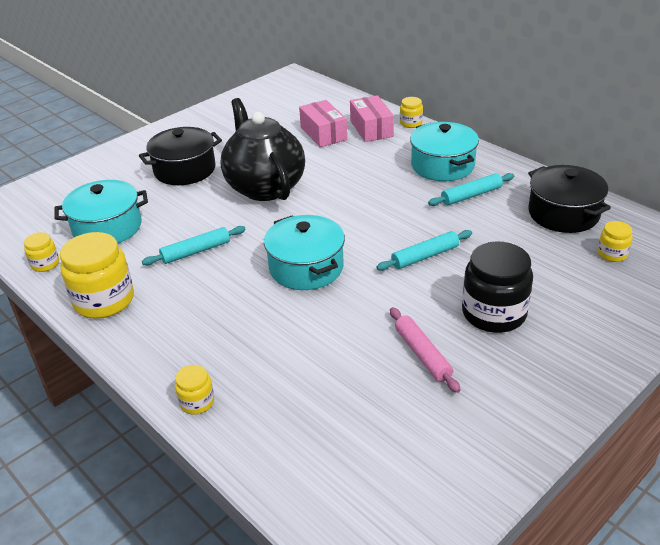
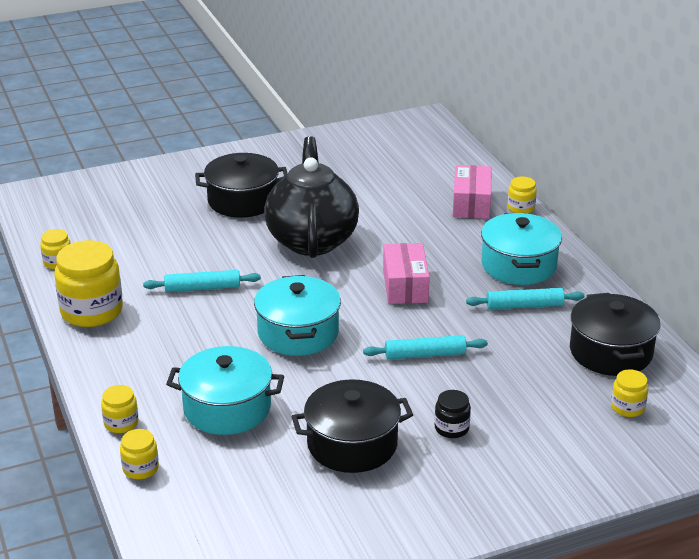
camera: 20 degrees right, 5 degrees down
turquoise pot [54,180,148,243] -> turquoise pot moved to [166,346,284,435]
pink box [299,100,347,147] -> pink box moved to [383,243,430,304]
pink rolling pin [390,307,460,393] -> black pot [291,379,413,473]
black jar [462,241,533,333] -> black jar [435,390,471,438], size x0.50
none -> yellow jar [120,429,159,479]

